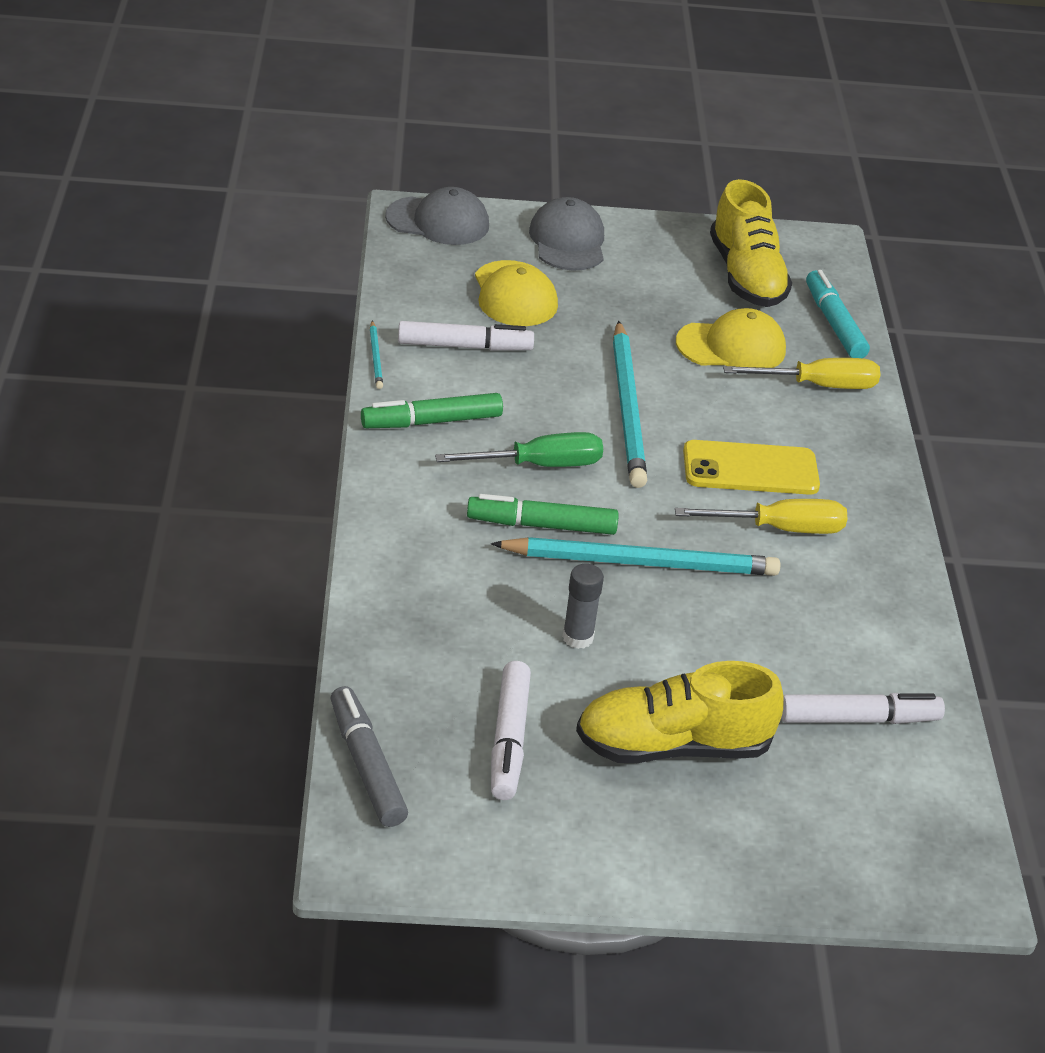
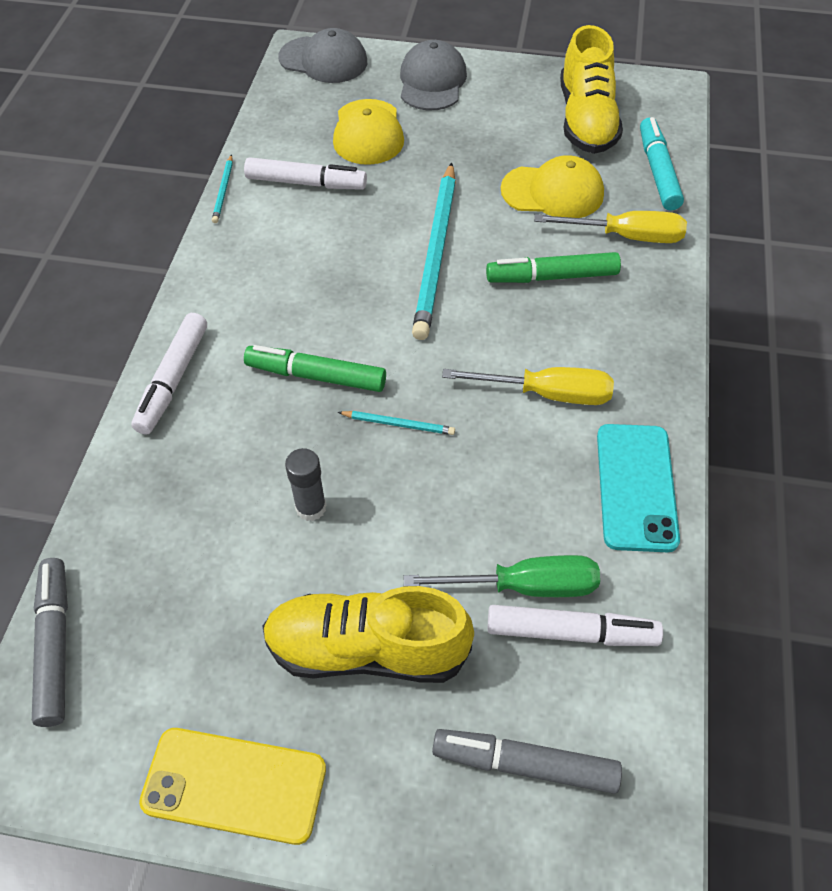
camera: 15 degrees right, 15 degrees up
green marker [361,393,503,428] -> green marker moved to [486,252,621,283]
green screwdriver [435,432,603,467] -> green screwdriver moved to [404,555,600,597]
turquoise pencil [491,537,780,576] -> turquoise pencil [338,411,455,435], size x0.43
white marker [491,661,531,800] -> white marker moved to [131,313,207,435]
yellow phone [683,440,820,495] -> yellow phone moved to [139,728,326,845]
none -> grey marker [432,729,622,794]
none -> turquoise phone [597,424,680,552]

